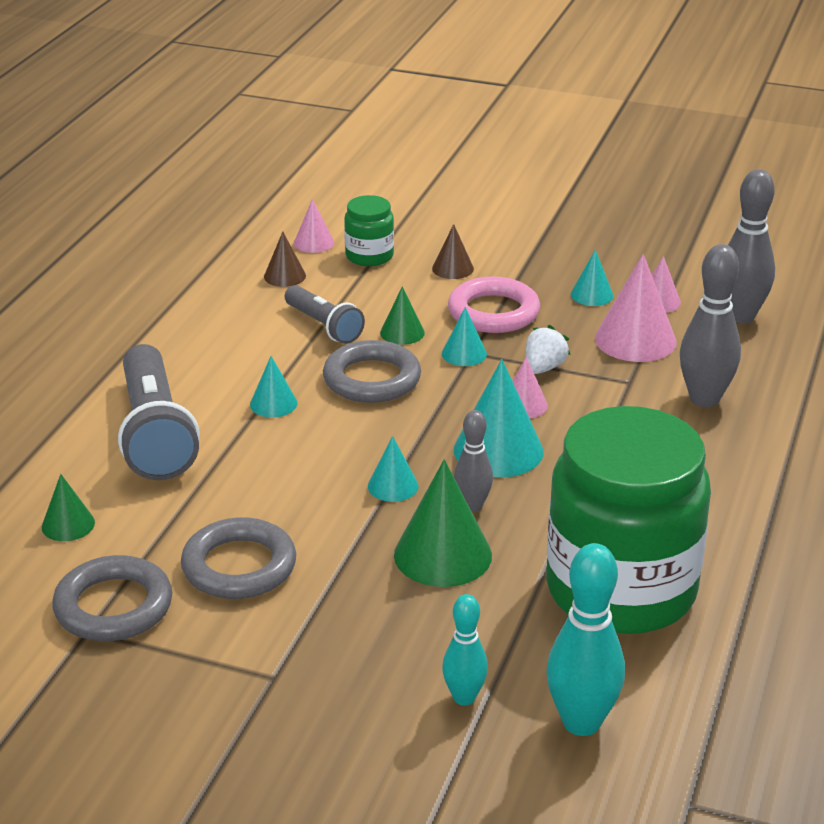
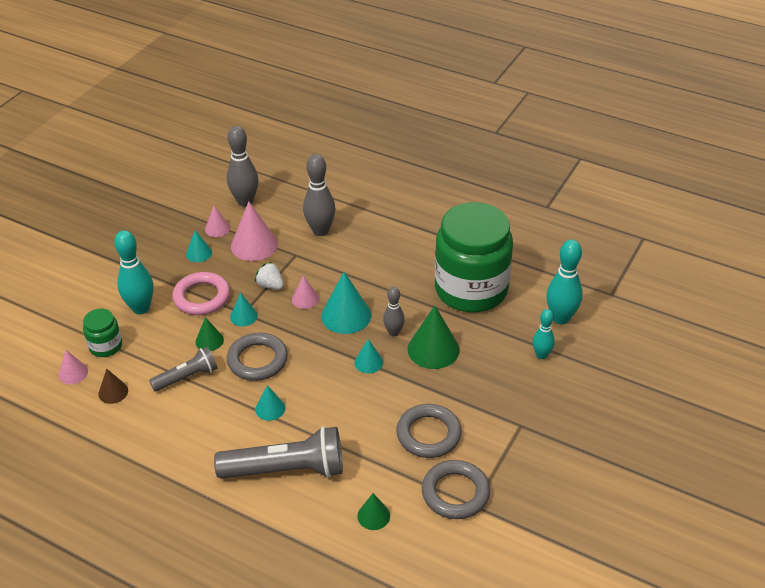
camera: 80 degrees left, 10 degrees up
brown cone [432,224,474,279] -> turquoise bowling pin [114,230,154,314]

